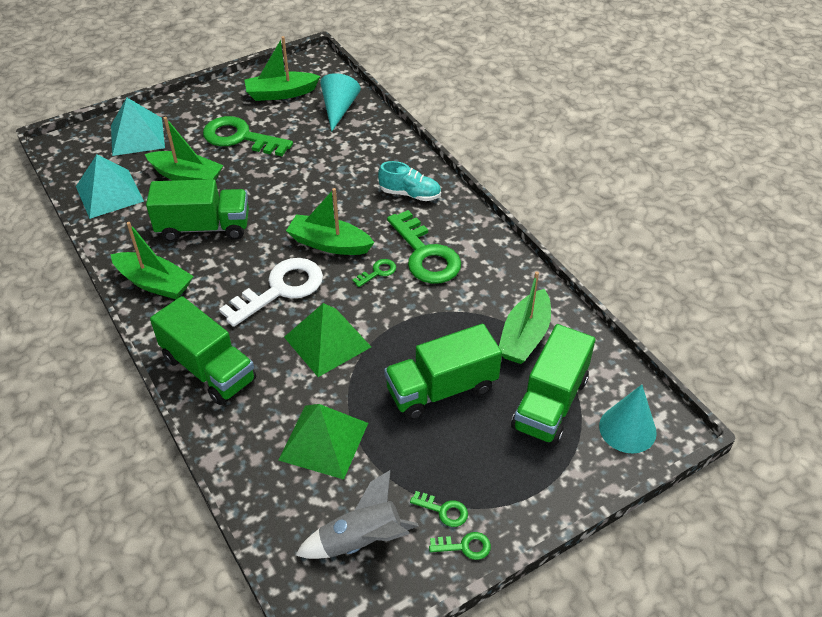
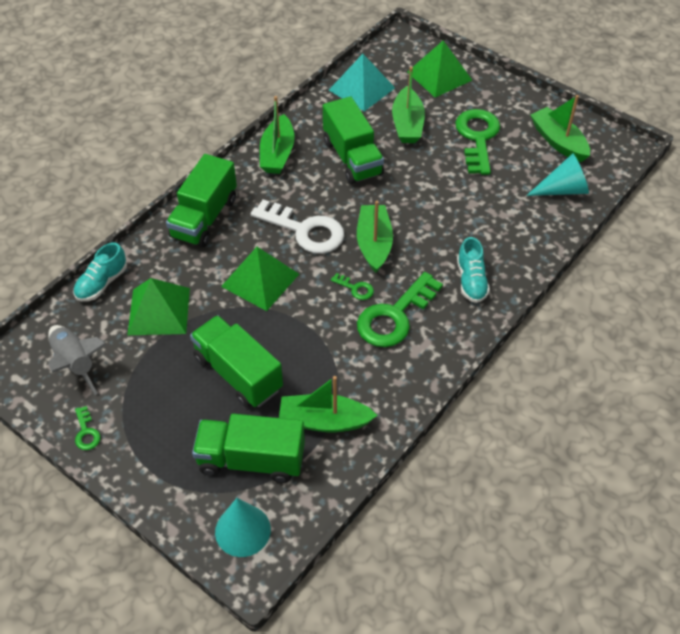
camera: 70 degrees right, 5 degrees up
turquoise pyramid [111,97,165,156] -> green pyramid [407,41,472,98]
green key [410,491,468,527] -> none
none -> turquoise shoe [74,243,127,301]

